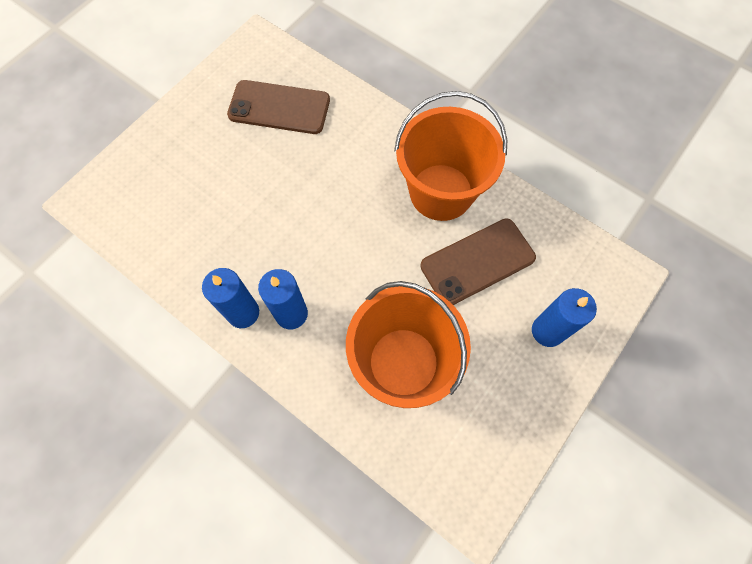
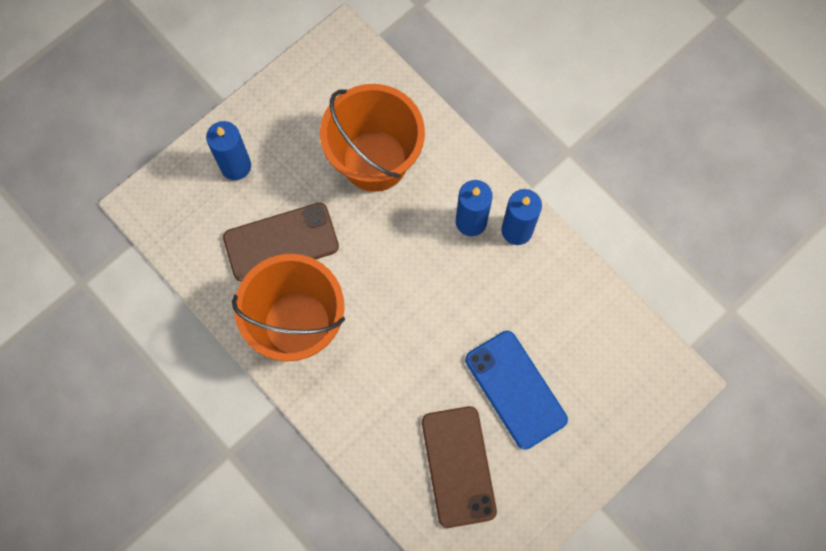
camera: 170 degrees left, 5 degrees up
brown phone [227,80,330,134] -> brown phone turned 60 degrees clockwise [422,406,497,528]
none -> blue phone [465,331,568,450]

